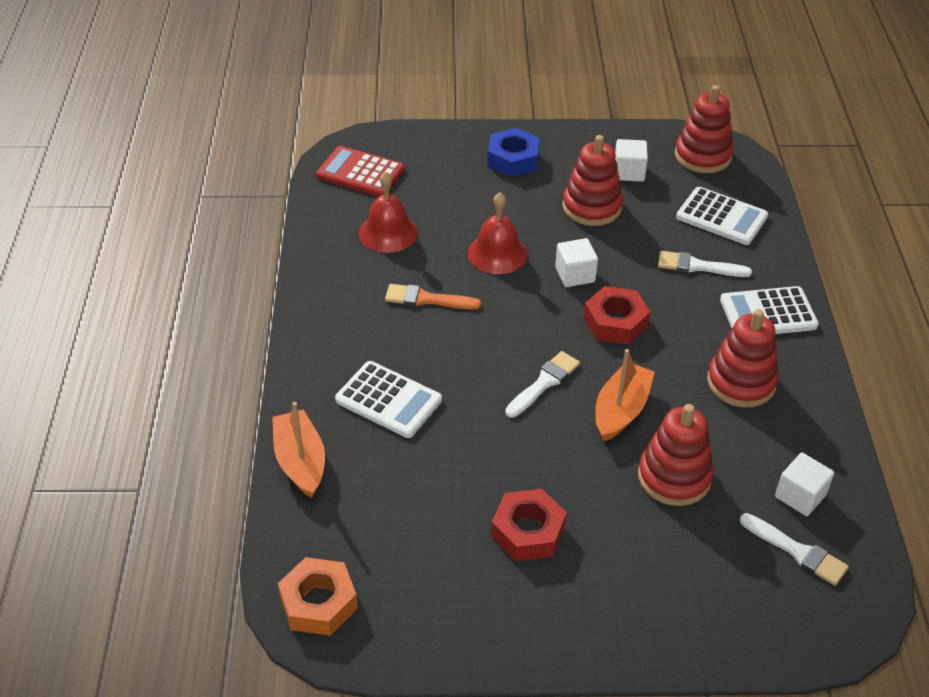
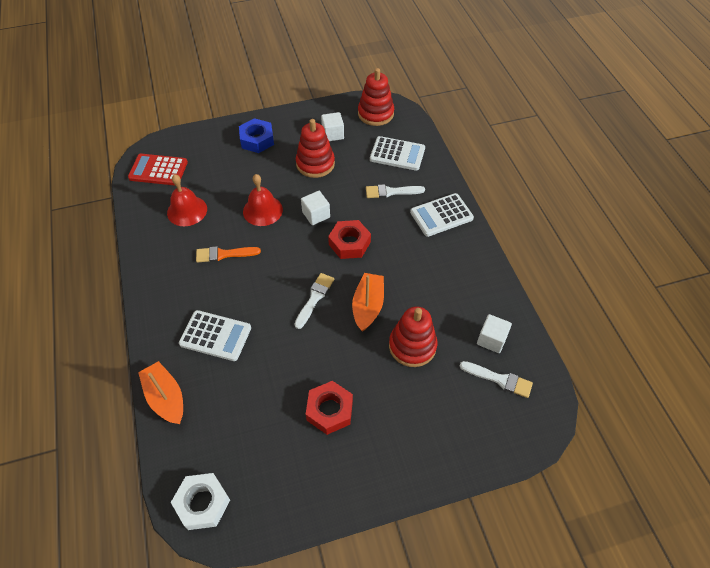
camera: 15 degrees left, 10 degrees up
orange nut [278,557,358,636] -> white nut [171,473,230,530]
red stacking toy [707,309,779,408] -> none

